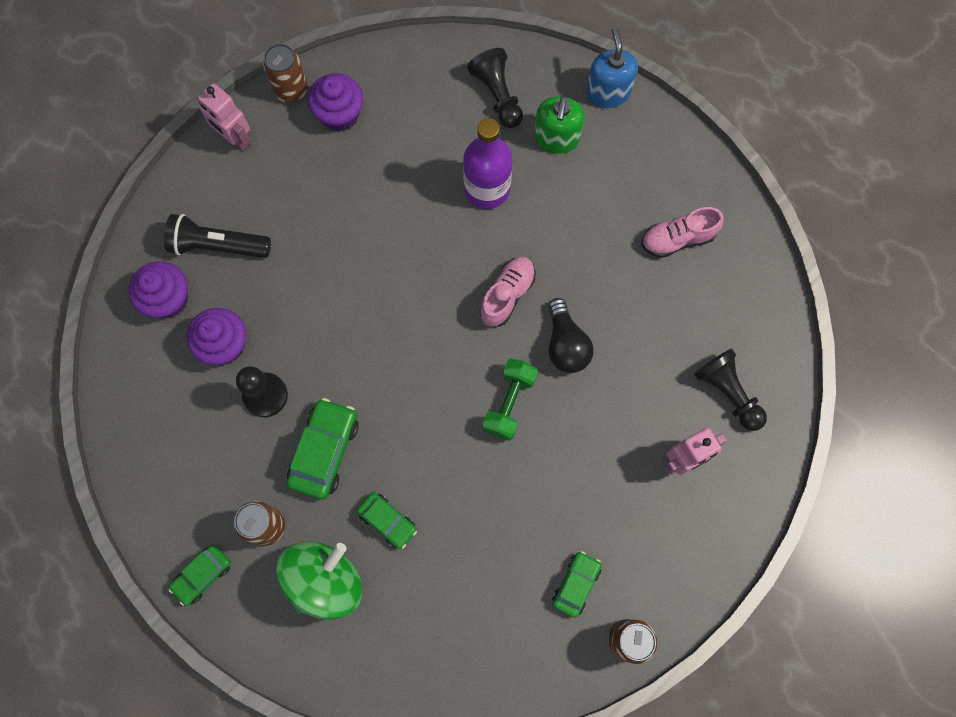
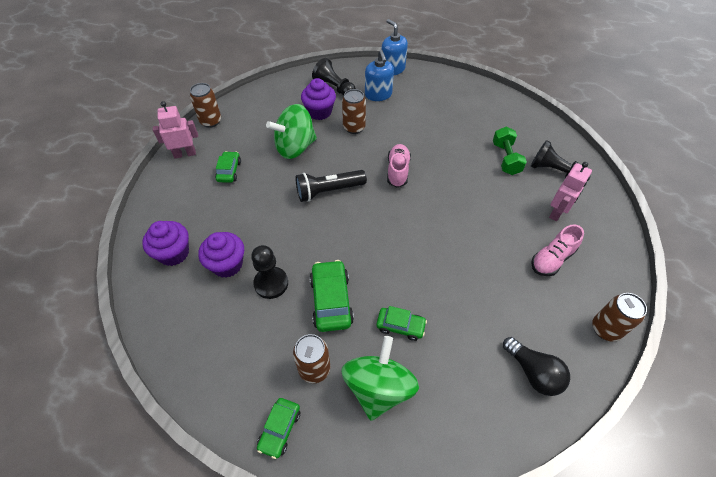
camera: 25 degrees left, 20 degrees down
black flashlight [164,214,271,258] -> black flashlight moved to [295,170,367,202]
pink robot [197,83,250,151] -> pink robot turned 150 degrees clockwise [153,101,198,158]
purple cupcake [308,73,363,132] -> purple cupcake moved to [301,78,336,120]
purple bottle [463,118,512,209] -> brown can [342,89,366,134]
green dumbbell [483,359,538,441] -> green dumbbell moved to [493,127,527,175]
green soap dispenser [534,96,585,154] -> blue soap dispenser [365,50,394,101]
black light bulb [548,298,594,373] -> black light bulb moved to [503,337,570,396]
green car [552,551,602,618] -> green car moved to [215,151,241,183]
pink shoe [641,207,724,258] -> pink shoe moved to [531,224,584,276]
none -> green spinning top [266,104,317,159]

